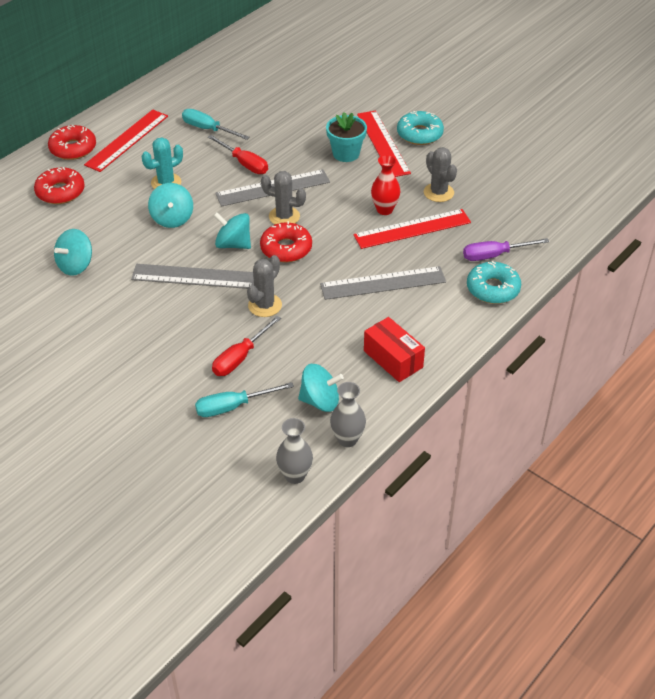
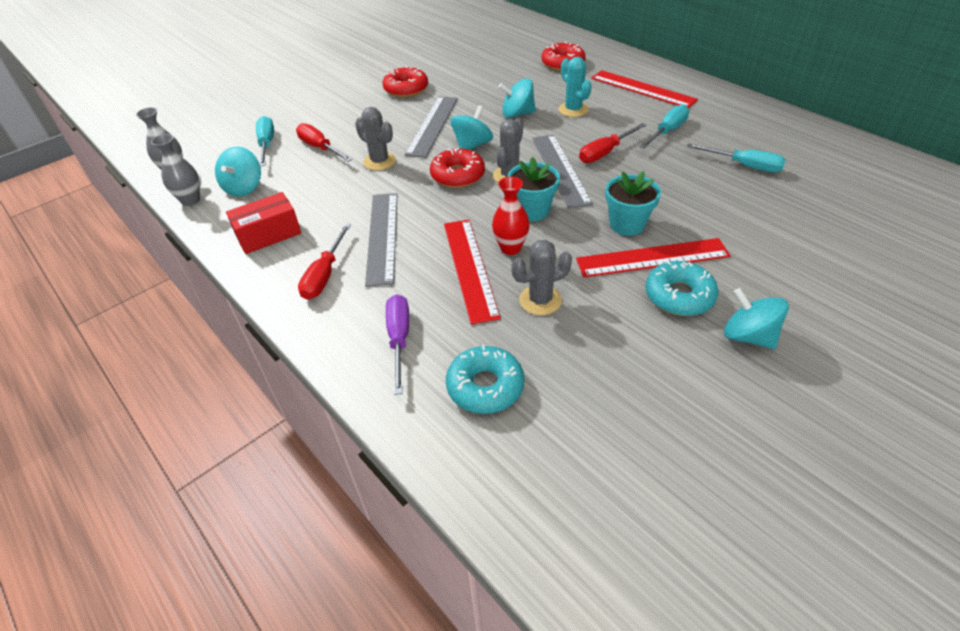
camera: 100 degrees right, 0 degrees up
red donut [48,125,96,160] -> red donut moved to [383,66,428,97]
turquoise spinning top [54,229,92,276] -> turquoise spinning top moved to [724,288,789,349]
turquoise donut [467,261,521,304] -> turquoise donut moved to [446,345,525,414]
none -> red screwdriver [298,223,351,300]
none -> turquoise flower pot [507,157,560,221]
none -> turquoise screwdriver [687,143,786,172]

